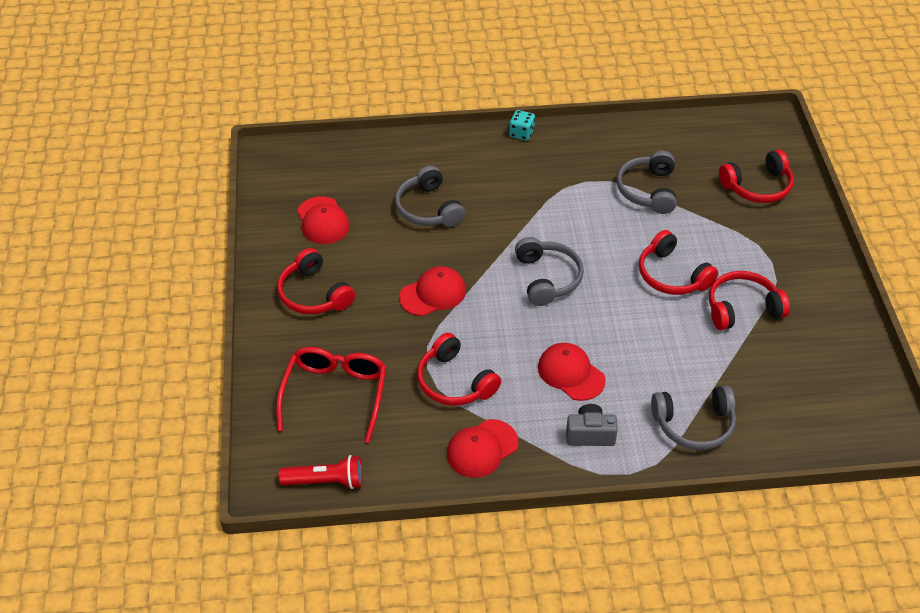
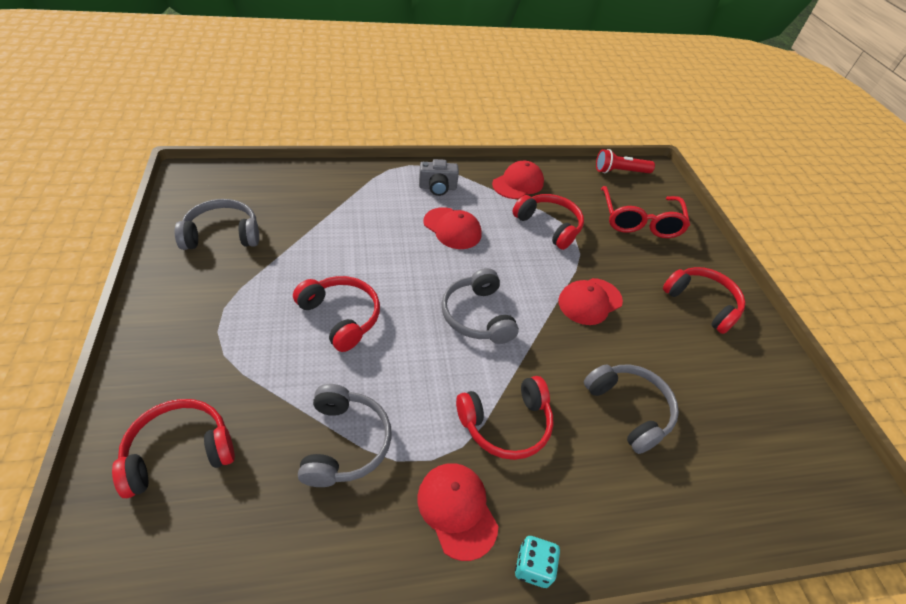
camera: 170 degrees right, 0 degrees up
red cap [297,196,350,244] -> red cap moved to [418,463,499,561]
grey headphones [651,386,736,450] -> grey headphones moved to [174,199,259,250]
red headphones [709,271,790,330] -> red headphones moved to [456,376,554,460]

